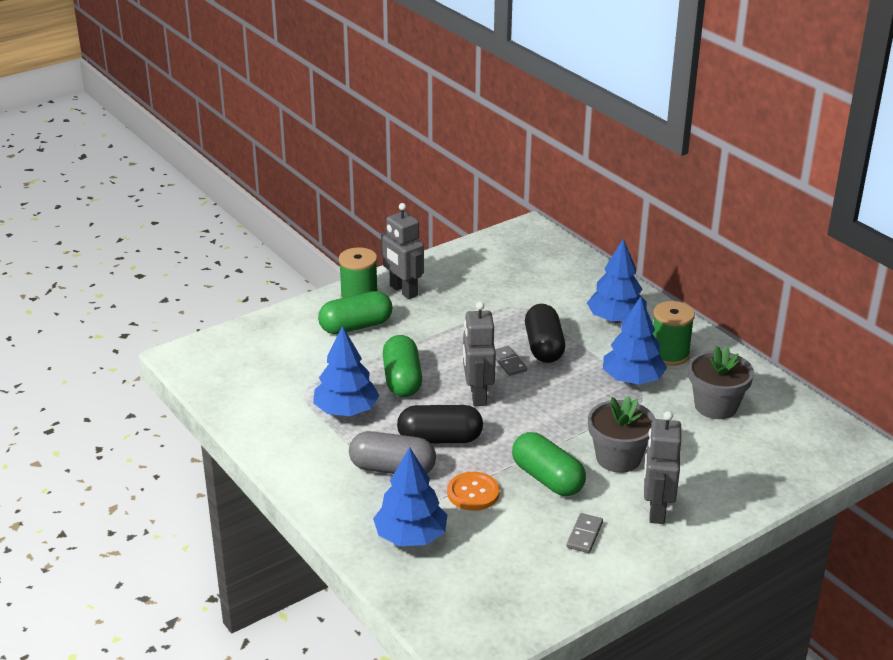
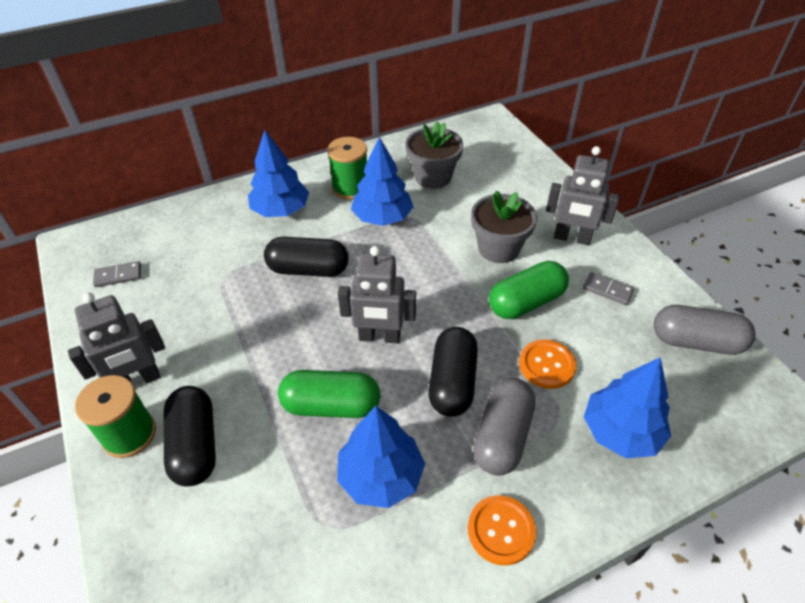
camera: 80 degrees left, 15 degrees up
green capsule [318,291,392,334] -> black capsule [164,386,216,486]
grey domino [495,346,527,376] -> grey domino moved to [93,261,141,287]
none -> orange button [468,495,536,565]
none -> grey capsule [654,305,756,355]

